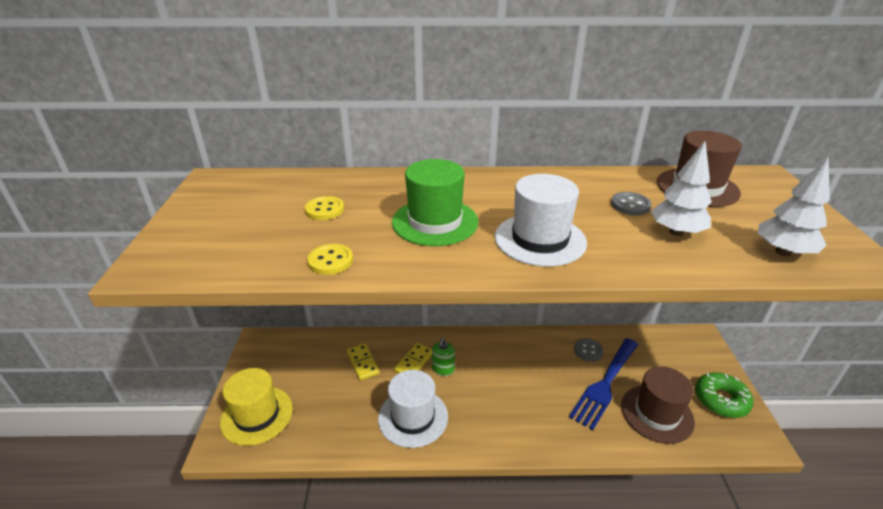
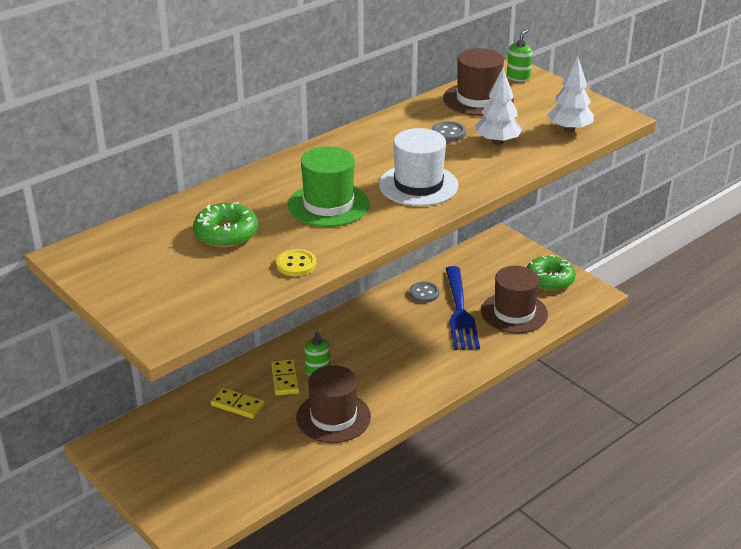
camera: 40 degrees left, 0 degrees up
yellow hat [220,368,293,446] -> none
yellow button [305,196,344,220] -> green donut [193,202,258,248]
white hat [378,370,448,448] -> brown hat [296,365,371,443]
none -> green soap dispenser [507,29,532,82]

